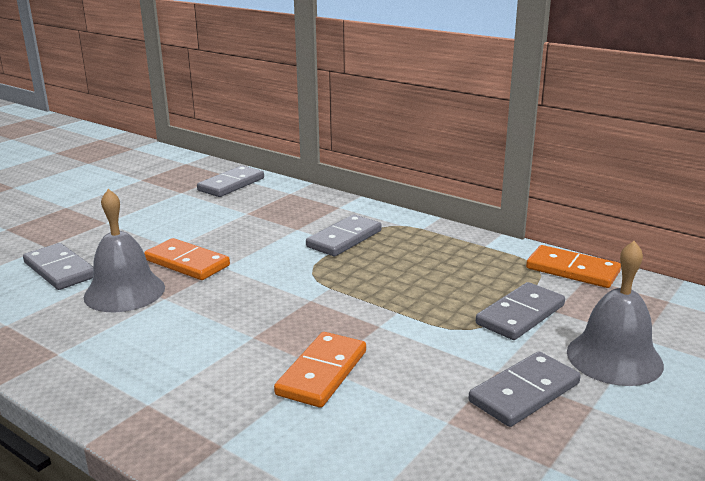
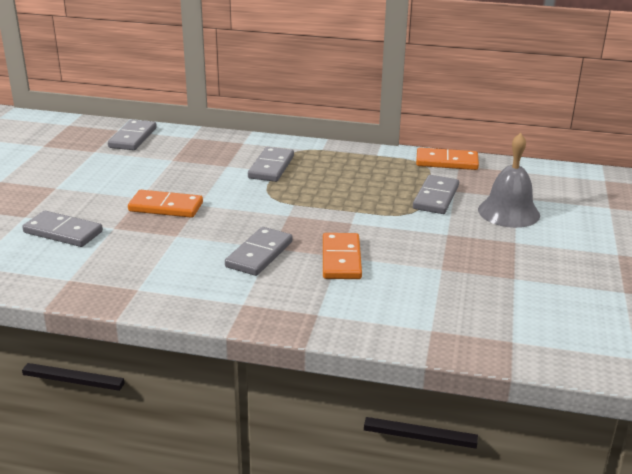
camera: 25 degrees left, 5 degrees up
grey bell [84,189,165,312] -> none
grey domino [468,351,581,427] -> grey domino moved to [225,227,293,276]

